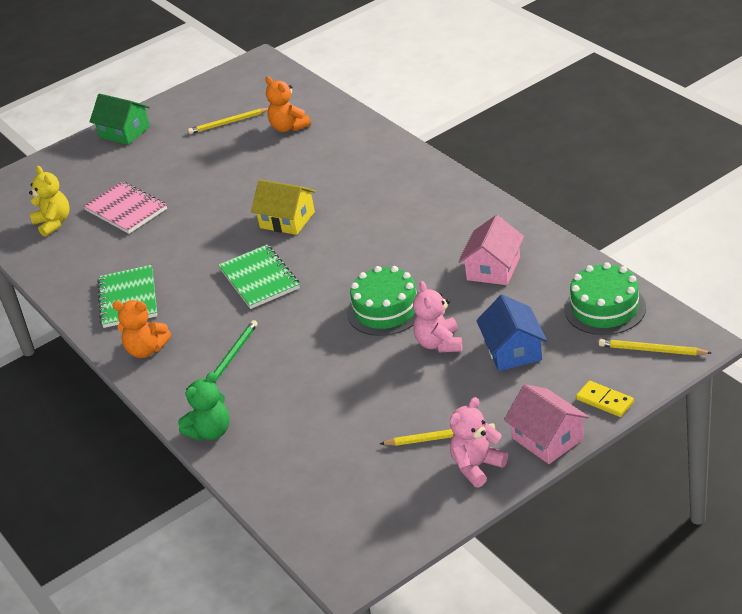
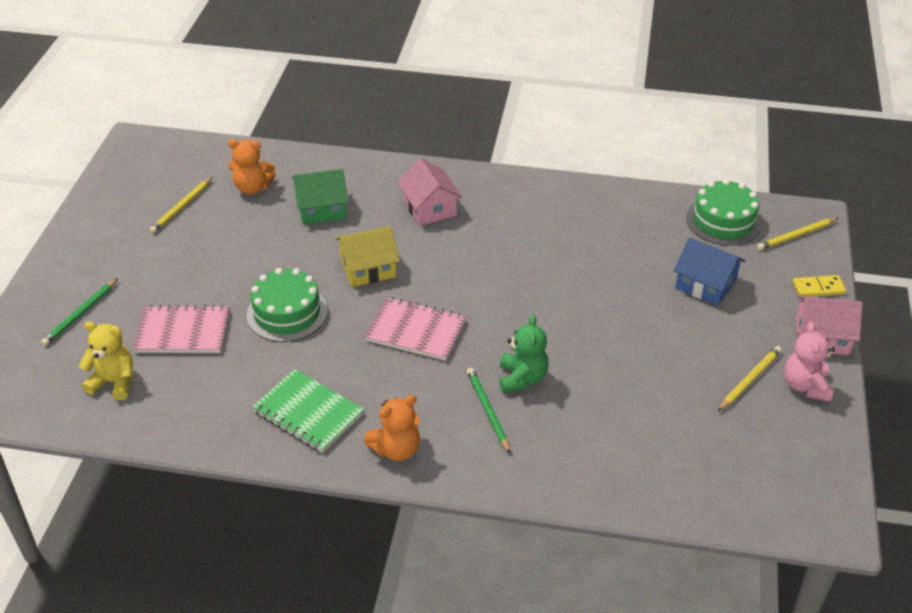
camera: 50 degrees left, 5 degrees up
green house [89,94,150,145] -> green house moved to [292,169,348,224]
green teddy bear [178,372,230,441] -> green teddy bear moved to [500,315,549,393]
green notebook [219,245,300,309] -> pink notebook [364,297,466,361]
green cake [347,266,419,336] -> green cake moved to [247,268,328,342]
pink teddy bear [413,281,462,352] -> none
pink house [458,215,524,285] -> pink house moved to [397,158,462,226]
none -> green pencil [41,278,118,346]

